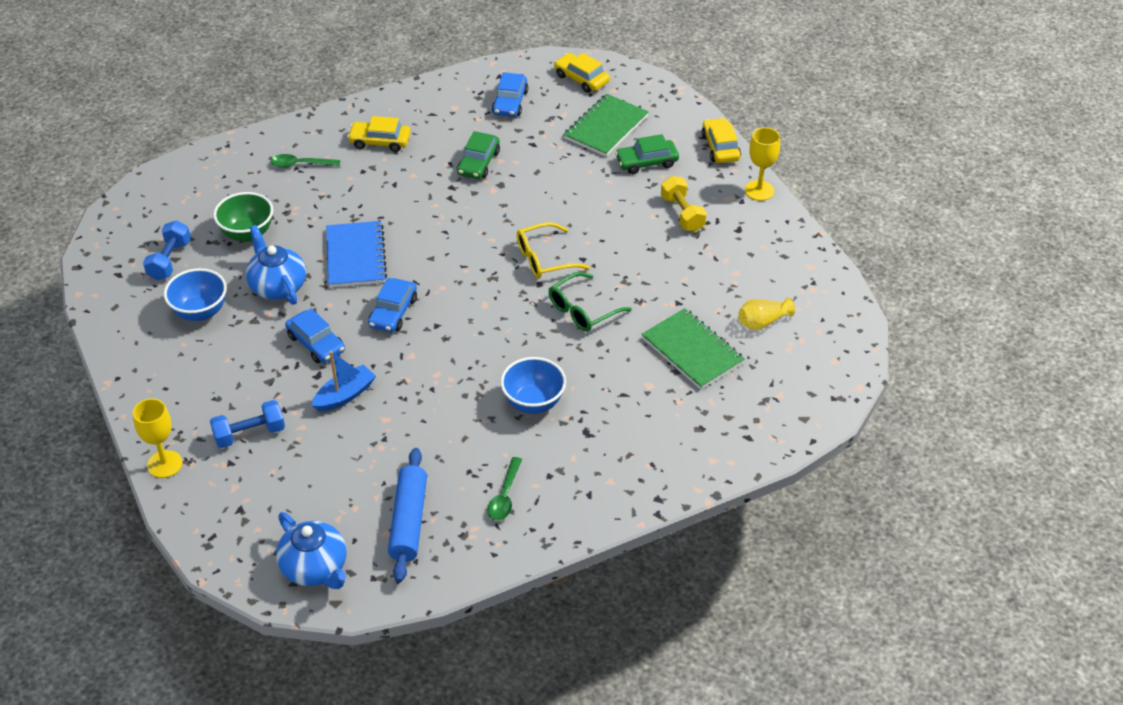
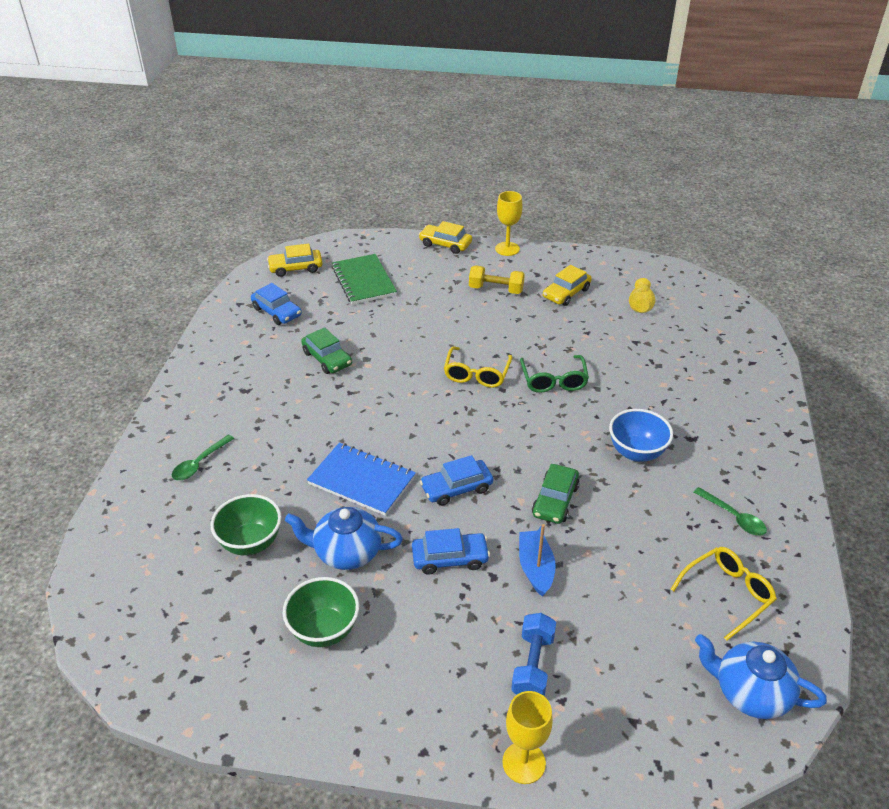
camera: 55 degrees left, 5 degrees down
blue dumbbell [143,220,191,280] -> none
blue bowl [164,268,227,321] -> green bowl [283,577,359,647]
blue teapot [276,512,347,589] -> blue teapot turned 150 degrees counterclockwise [695,634,827,719]
yellow car [347,116,411,152] -> yellow car moved to [543,265,592,306]
blue car [368,278,417,332] -> blue car turned 105 degrees clockwise [420,455,493,506]
blue rolling pin [388,448,427,582] -> yellow glasses [671,547,777,641]
green car [615,134,679,174] -> green car moved to [532,464,579,524]
green notebook [641,308,745,390] -> none

